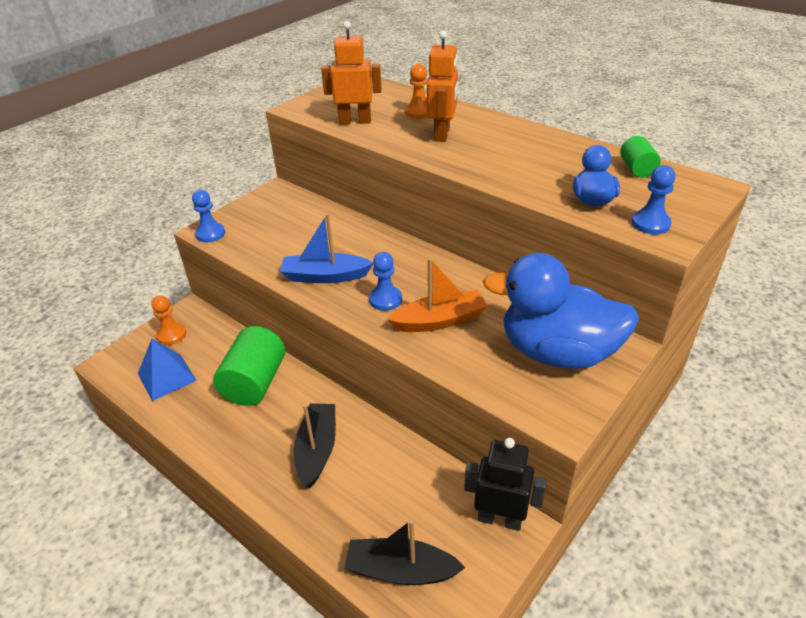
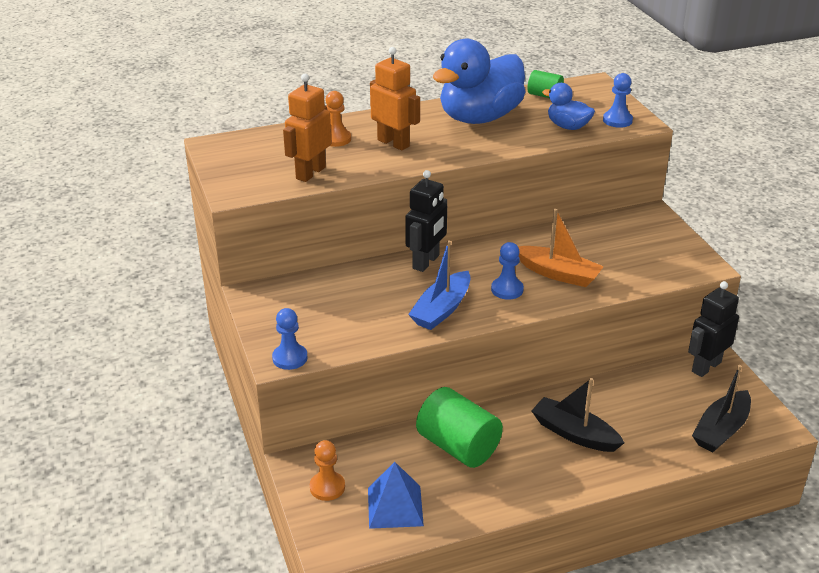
camera: 60 degrees left, 5 degrees down
orange boat [387,258,488,332] -> orange boat turned 105 degrees clockwise [518,209,604,287]
blue duck [483,253,639,369] -> blue duck moved to [433,39,525,124]
none -> black robot [405,170,447,272]

